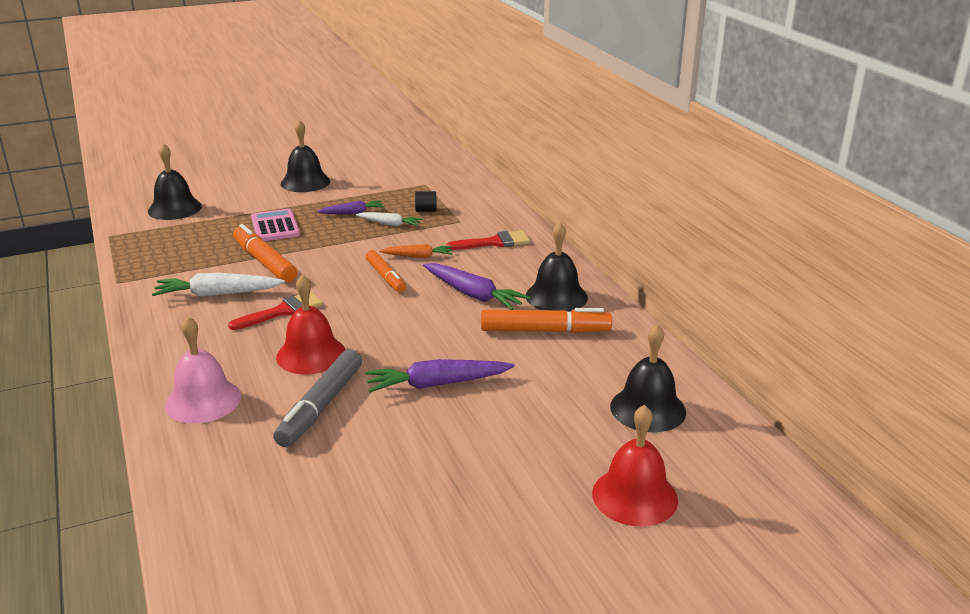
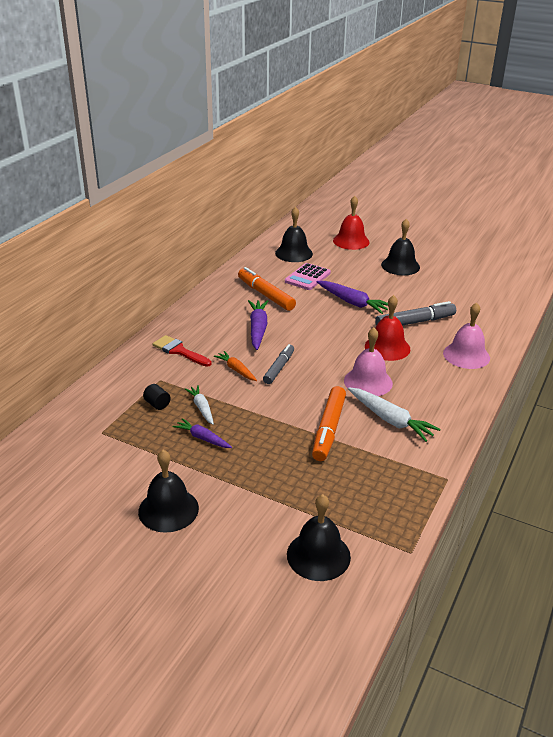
camera: 130 degrees left, 5 degrees up
red brush [228,291,323,330] -> pink bell [344,328,393,396]
pink calculator [251,209,300,241] -> pink calculator moved to [285,263,331,290]
orange marker [365,250,406,292] -> grey marker [263,344,294,384]
black bell [526,222,588,312] -> black bell moved to [381,219,420,275]

